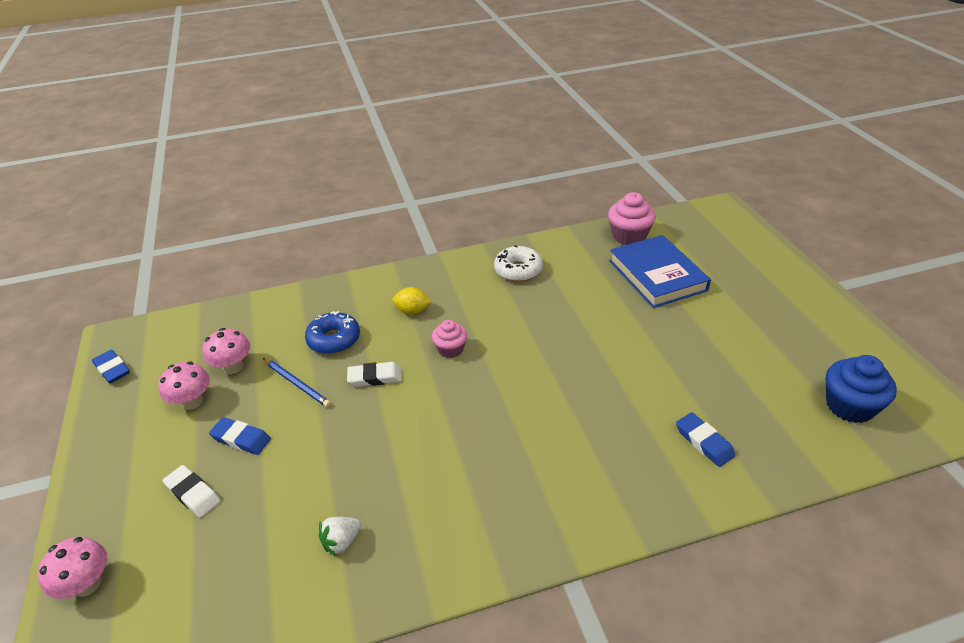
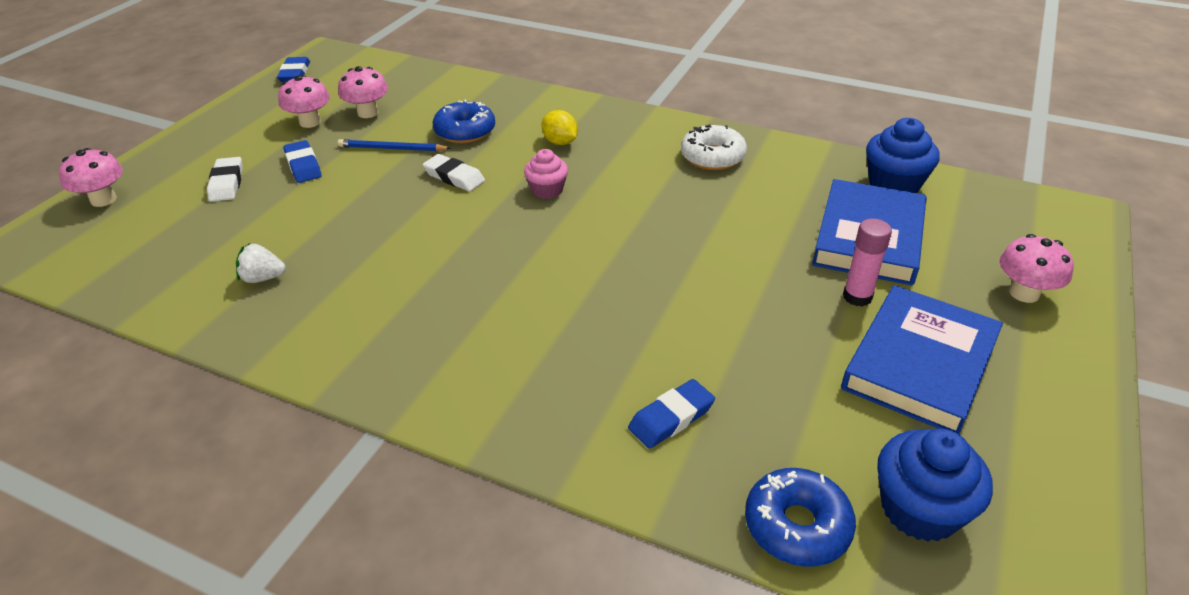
camera: 40 degrees right, 0 degrees up
blue pencil [263,358,331,407] -> blue pencil turned 105 degrees clockwise [338,139,451,151]
pink cupcake [608,192,656,245] -> blue cupcake [866,118,940,193]
blue eraser [676,412,735,467] -> blue eraser turned 45 degrees clockwise [628,379,715,449]
none -> blue donut [745,468,856,567]
none -> blue book [841,285,1003,434]
none -> pink glue stick [843,218,892,307]
none -> pink mushroom [999,234,1074,303]

